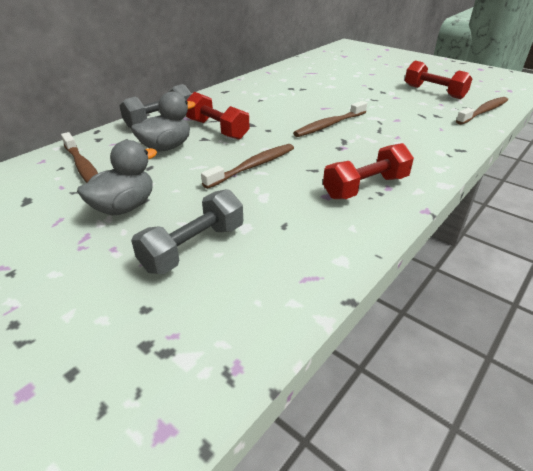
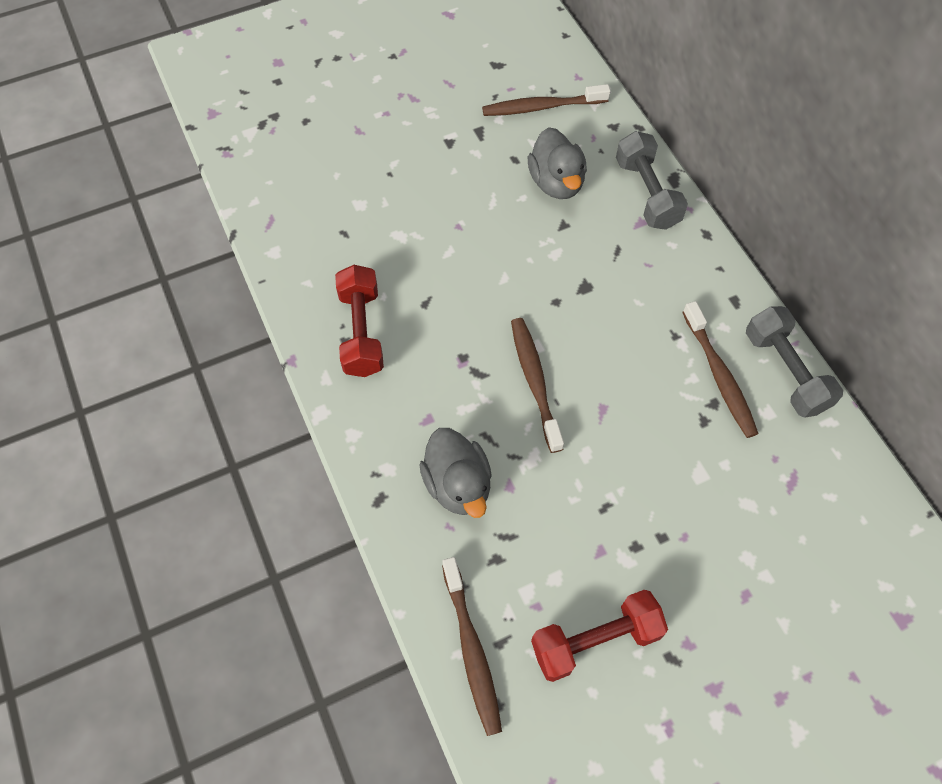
camera: 115 degrees right, 25 degrees up
grey duck [77,140,157,215] -> grey duck moved to [419,428,492,518]
grey dumbbell [131,189,243,274] -> grey dumbbell moved to [746,306,843,418]
red dumbbell [186,92,250,140] -> none
brown toothbrush [201,144,294,189] -> brown toothbrush moved to [682,301,759,438]

